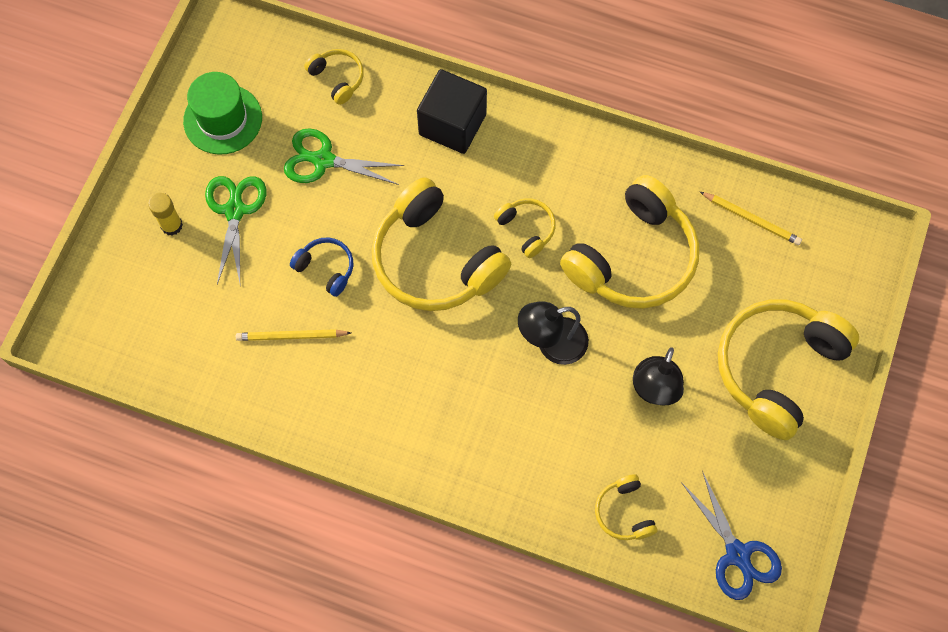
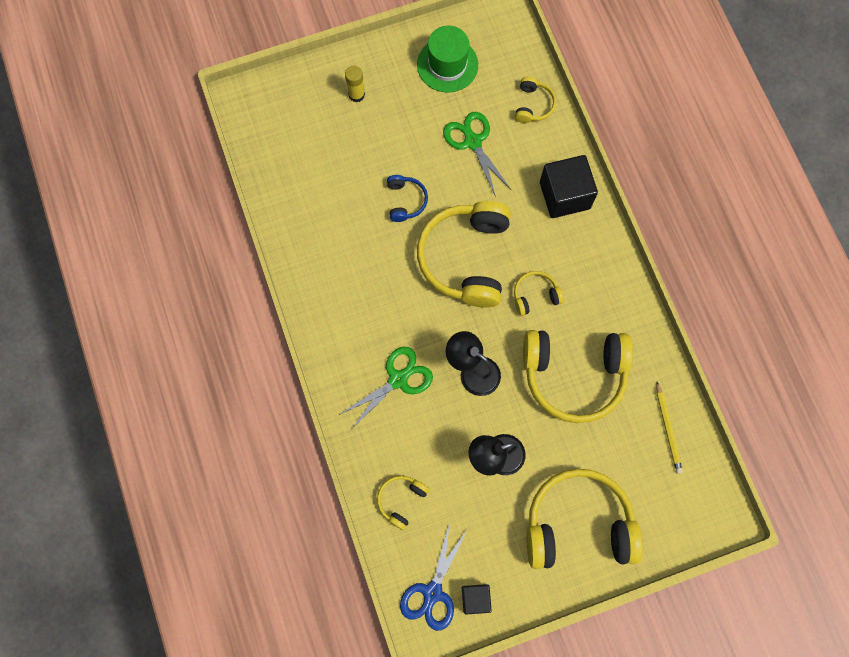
camera: 50 degrees right, 5 degrees up
green scissors [205,176,266,284] -> green scissors moved to [339,347,433,428]
yellow pencil [236,329,351,341] -> none
yellow headphones [494,198,556,258] -> yellow headphones turned 120 degrees counterclockwise [514,271,564,316]
none -> black cube [462,584,492,614]

